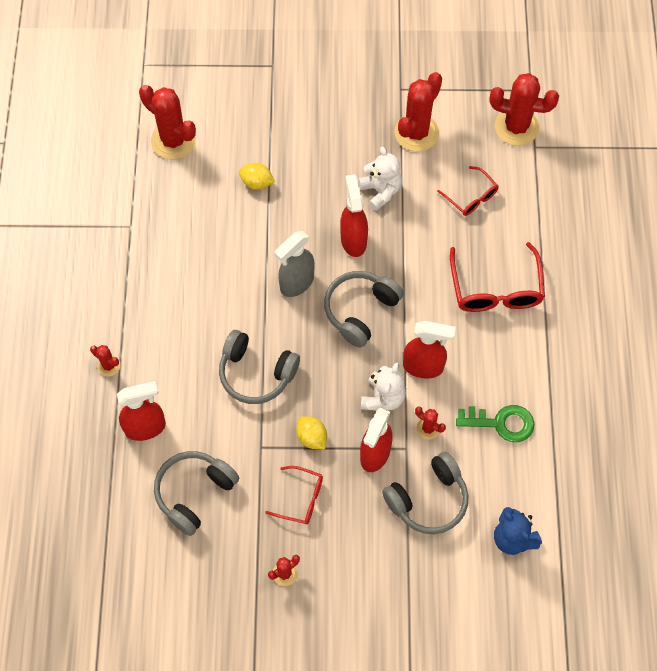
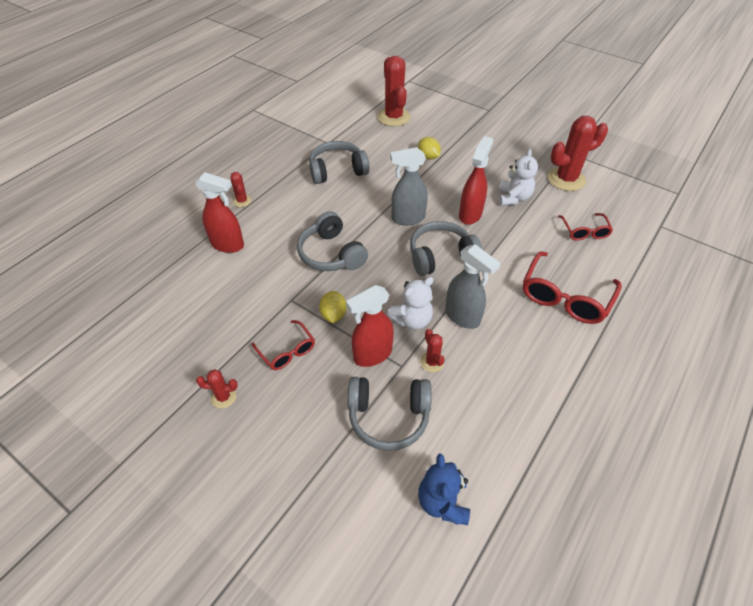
camera: 35 degrees right, 15 degrees down
grey headphones [154,451,239,536] -> grey headphones moved to [309,141,370,184]
red spray bottle [403,321,456,379] -> grey spray bottle [445,244,501,329]
green key [456,405,534,442] -> none
red cactus [489,73,559,146] -> none

